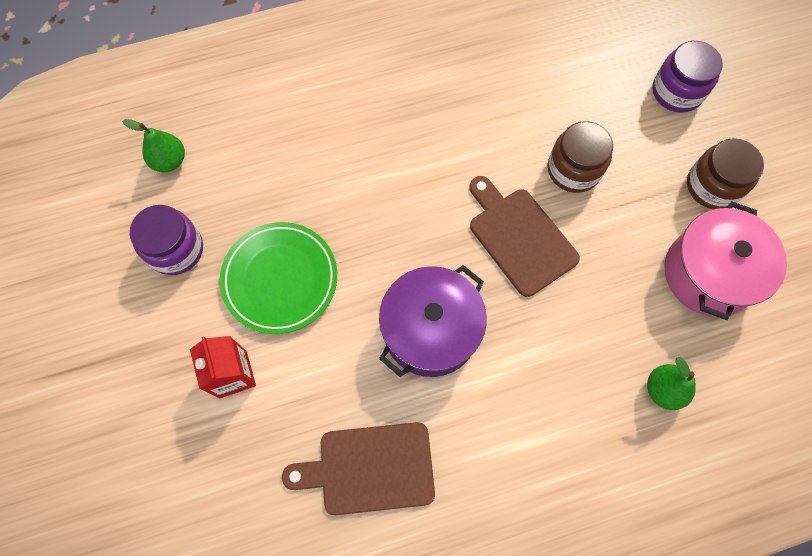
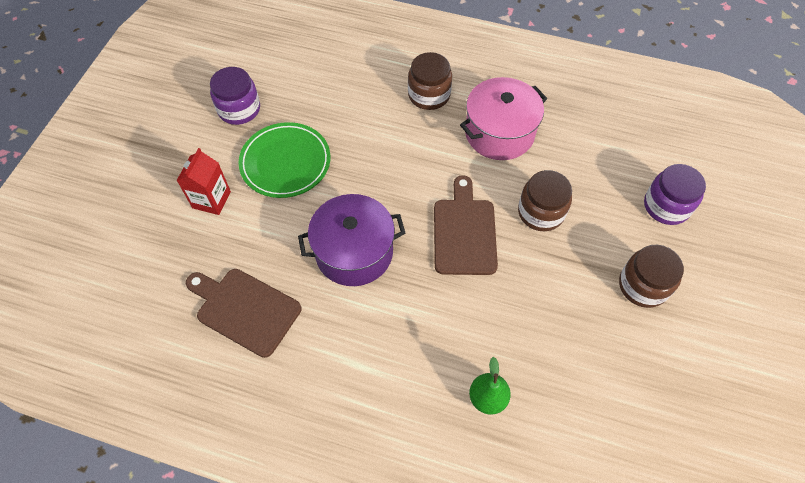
camera: 35 degrees right, 10 degrees down
green pear [122,119,185,172] -> none
pink pot [665,201,787,320] -> pink pot moved to [460,77,547,160]
none -> brown jar [408,52,452,110]

